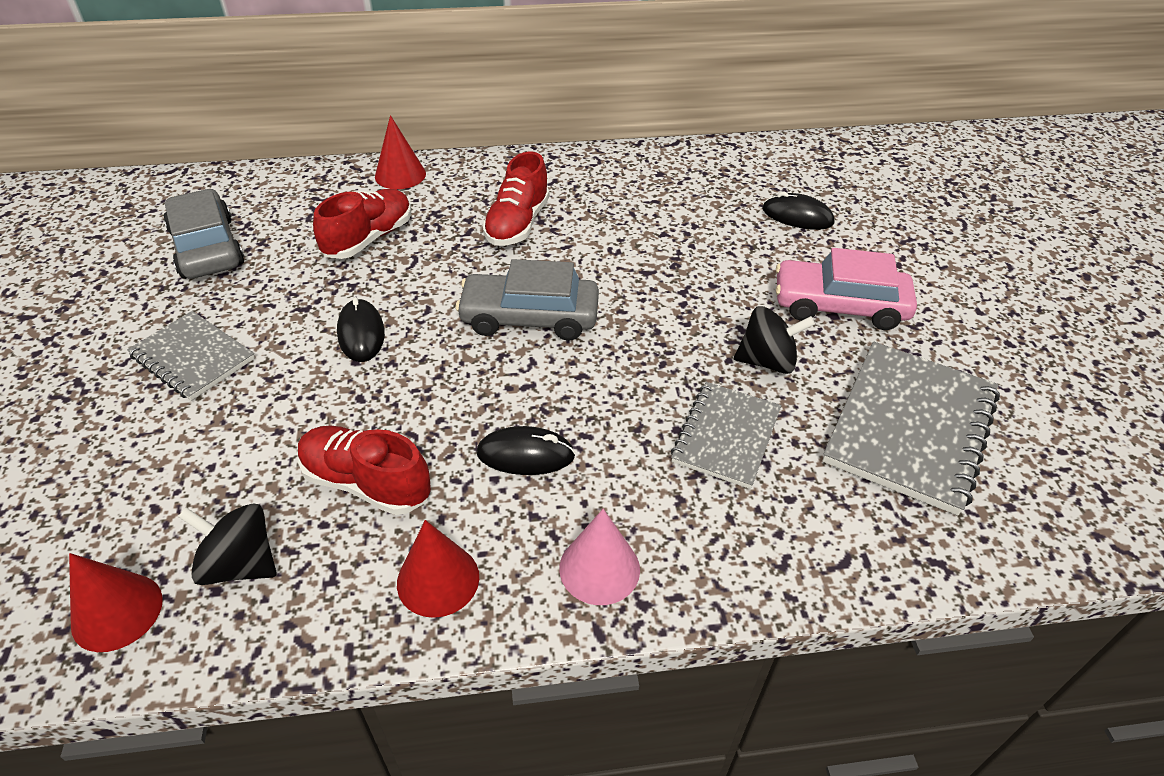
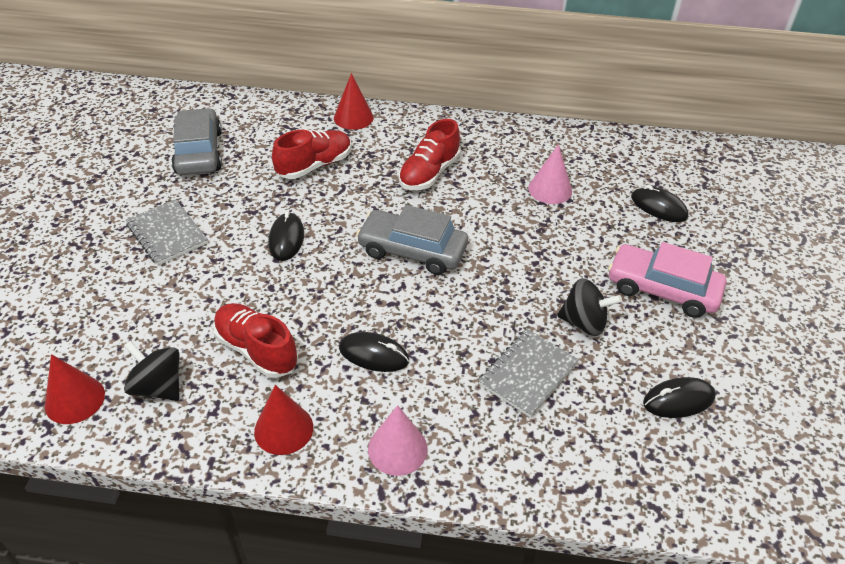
camera: 15 degrees right, 0 degrees up
grey notebook [822,342,1000,515] -> black mouse [643,377,716,418]
none -> pink cone [528,144,572,204]

